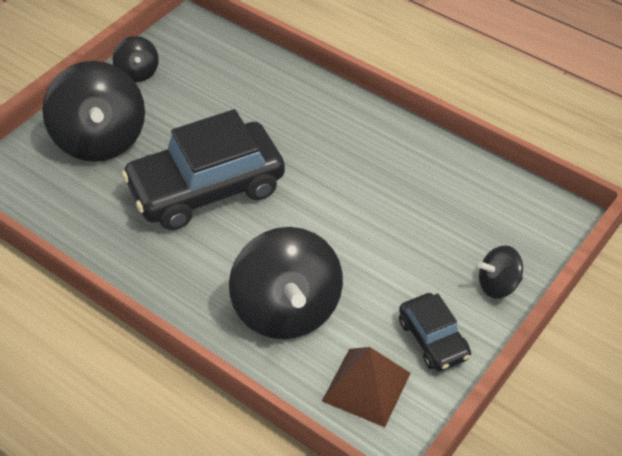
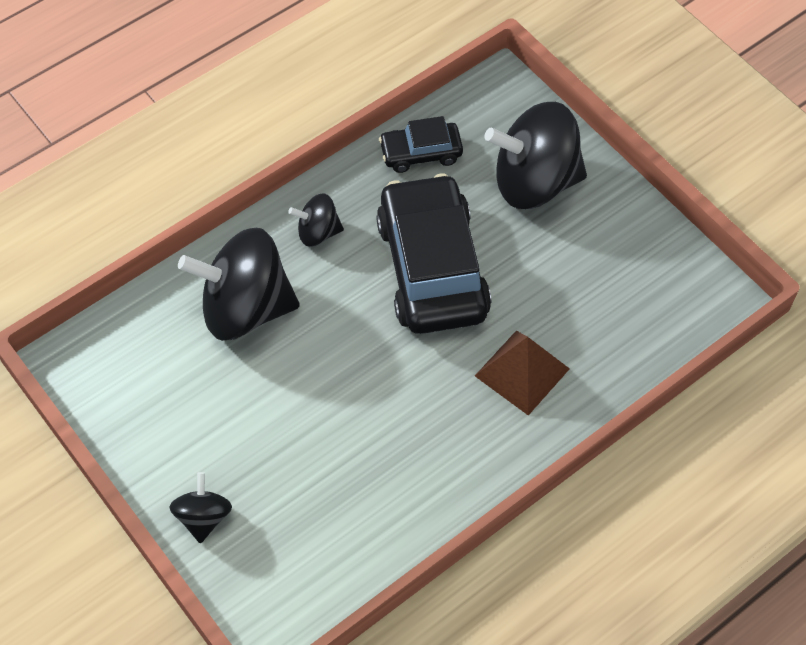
camera: 105 degrees right, 10 degrees up
black spinning top [113,36,159,82] -> black spinning top moved to [288,193,344,247]
brown pyramid [322,347,411,427] -> brown pyramid moved to [475,331,570,415]
black car [399,293,471,371] -> black car moved to [379,116,463,173]

